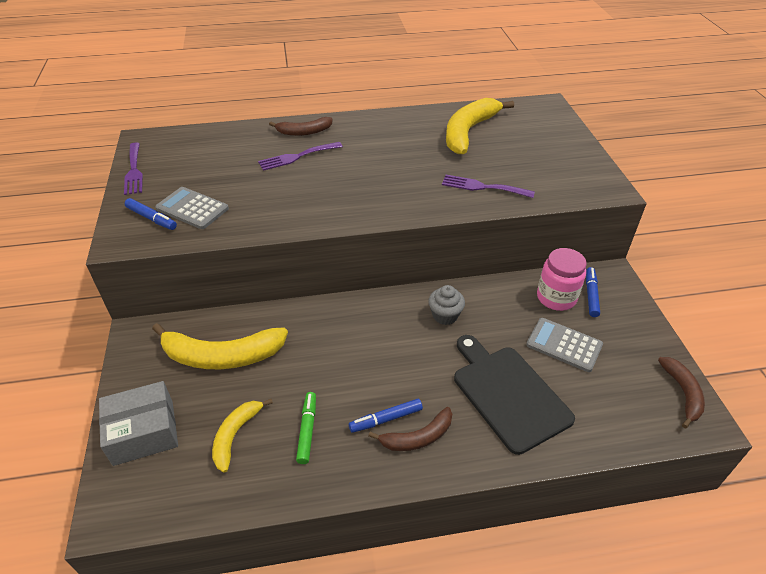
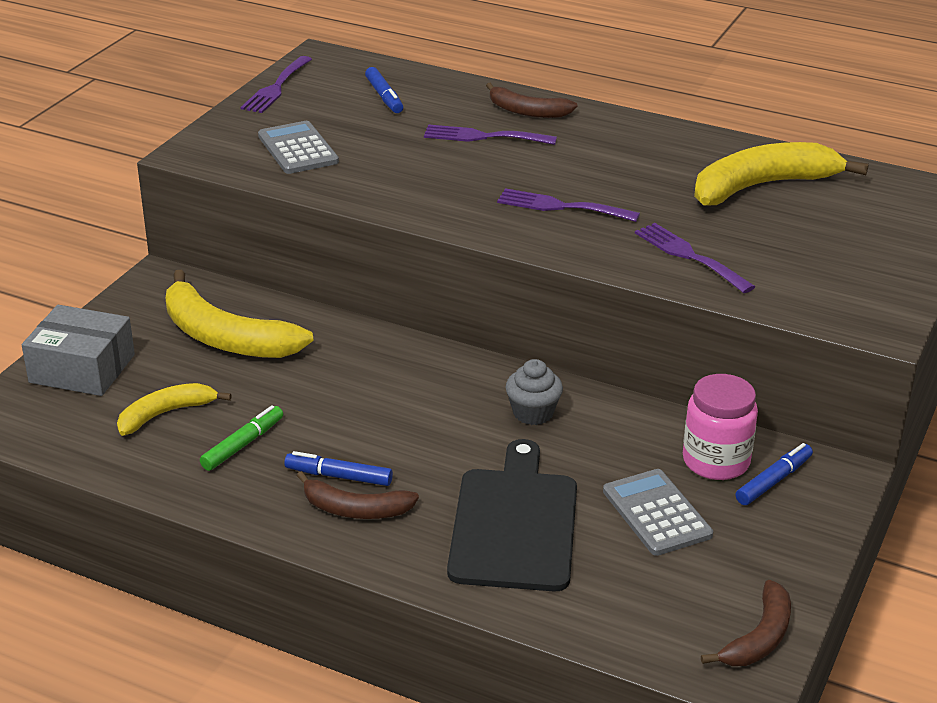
camera: 35 degrees right, 10 degrees down
blue marker [125,198,177,230] -> blue marker moved to [365,67,403,113]
none -> purple fork [497,188,640,222]

